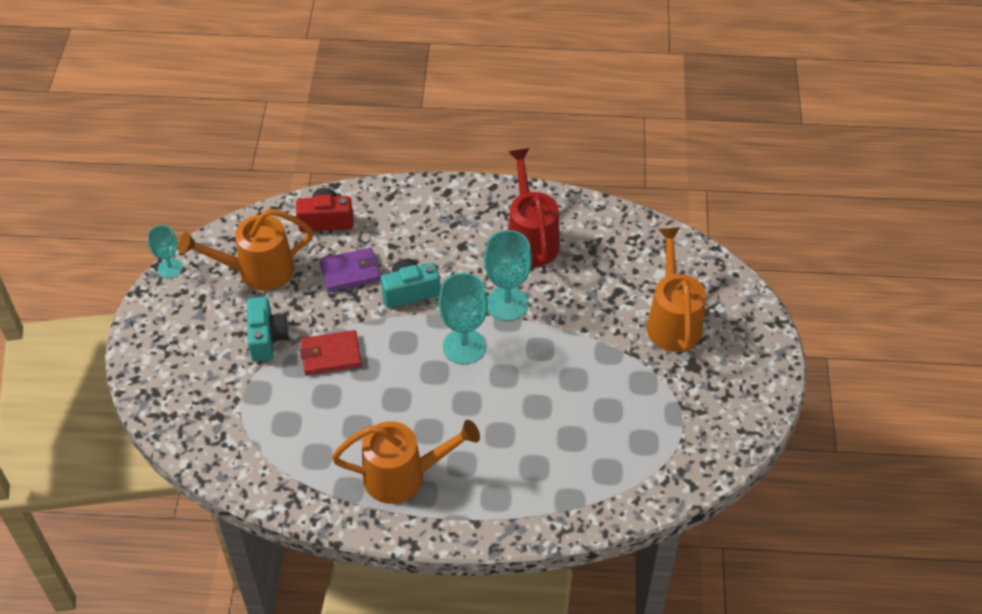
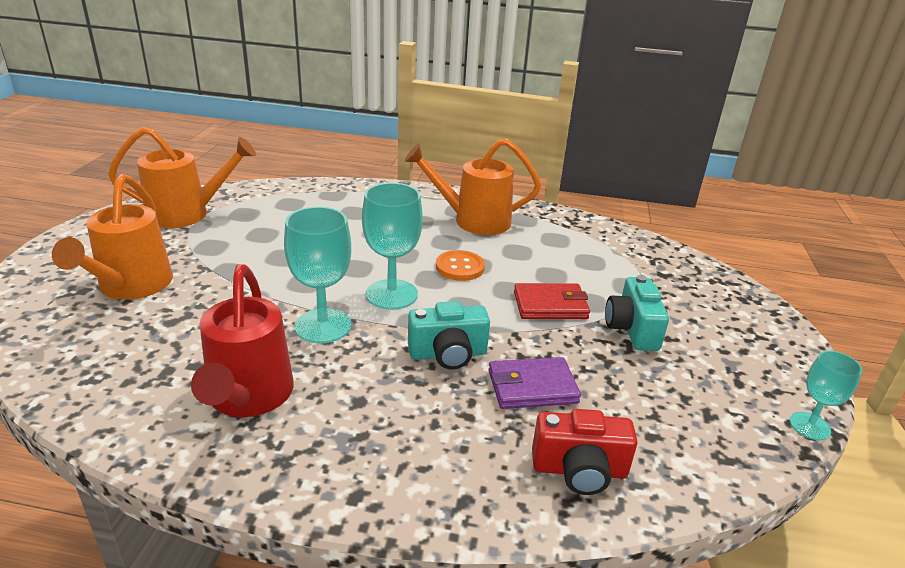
camera: 175 degrees left, 20 degrees down
orange watering can [178,209,313,291] -> orange watering can moved to [108,127,256,228]
none -> orange button [436,250,485,281]

